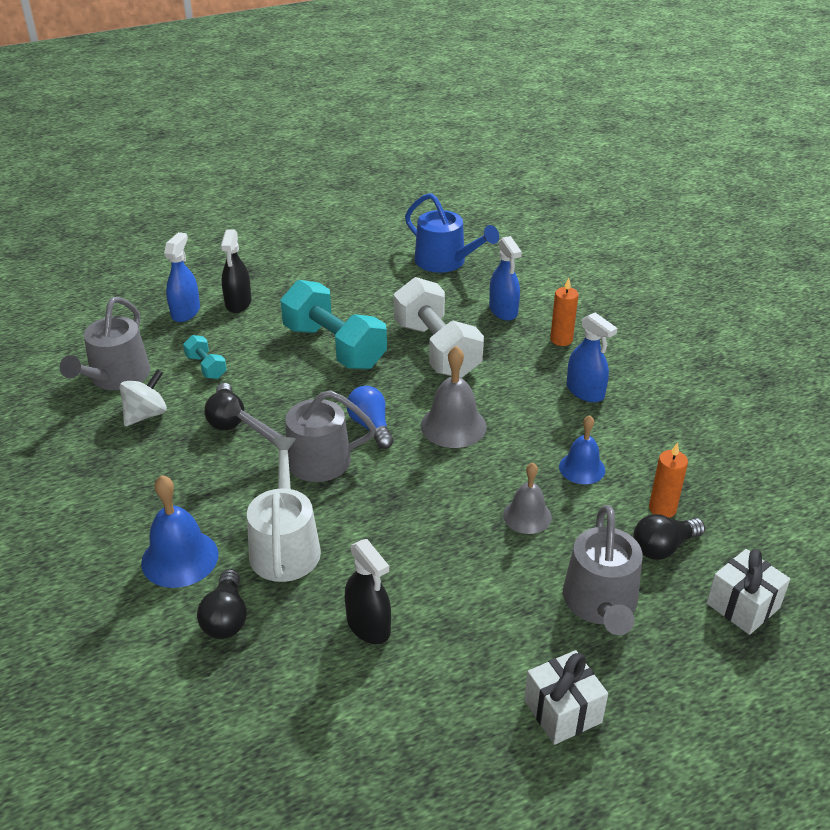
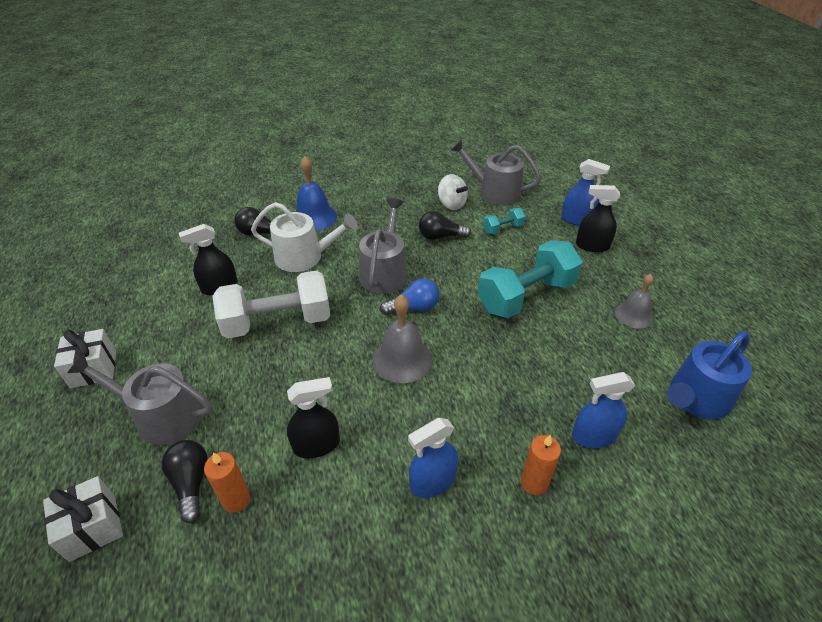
camera: 100 degrees right, 5 degrees up
white dumbbell [393,277,484,378] -> white dumbbell moved to [212,270,331,339]
grey bell [503,463,552,534] -> grey bell moved to [615,274,654,329]
blue bell [559,415,605,484] -> black spray bottle [287,377,340,458]

